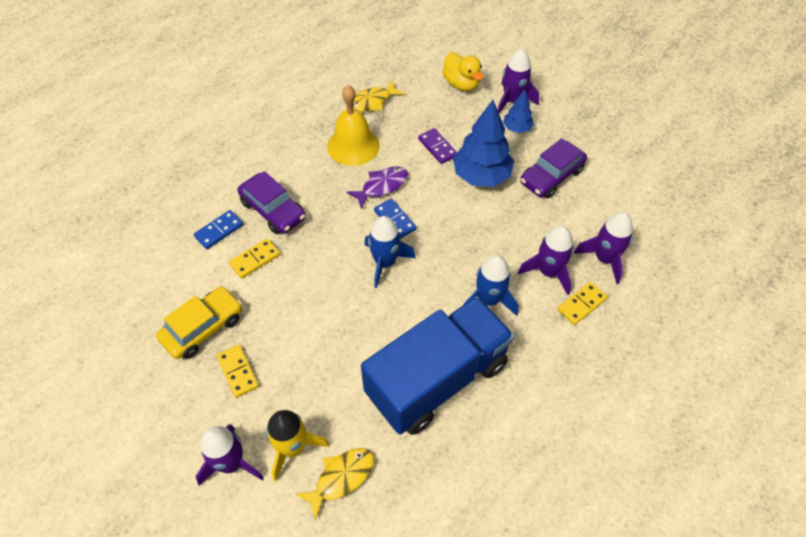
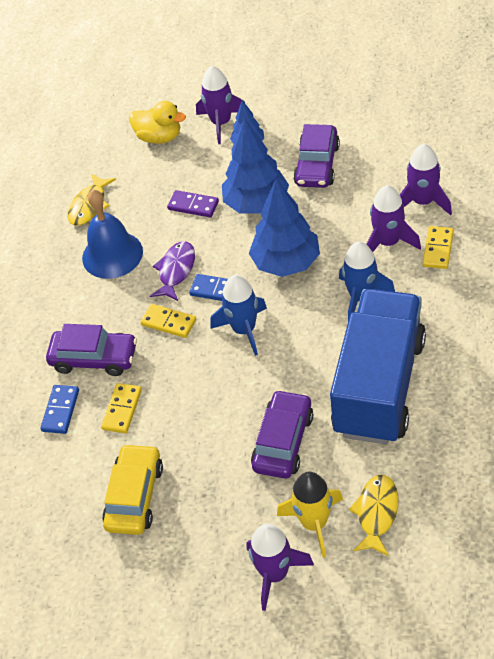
camera: 30 degrees left, 5 degrees down
yellow domino [217,345,259,398] -> yellow domino moved to [141,304,196,338]
yellow bell [327,85,380,166] -> blue bell [82,189,143,279]
none -> blue tree [249,179,320,277]
none -> purple car [251,390,313,479]

